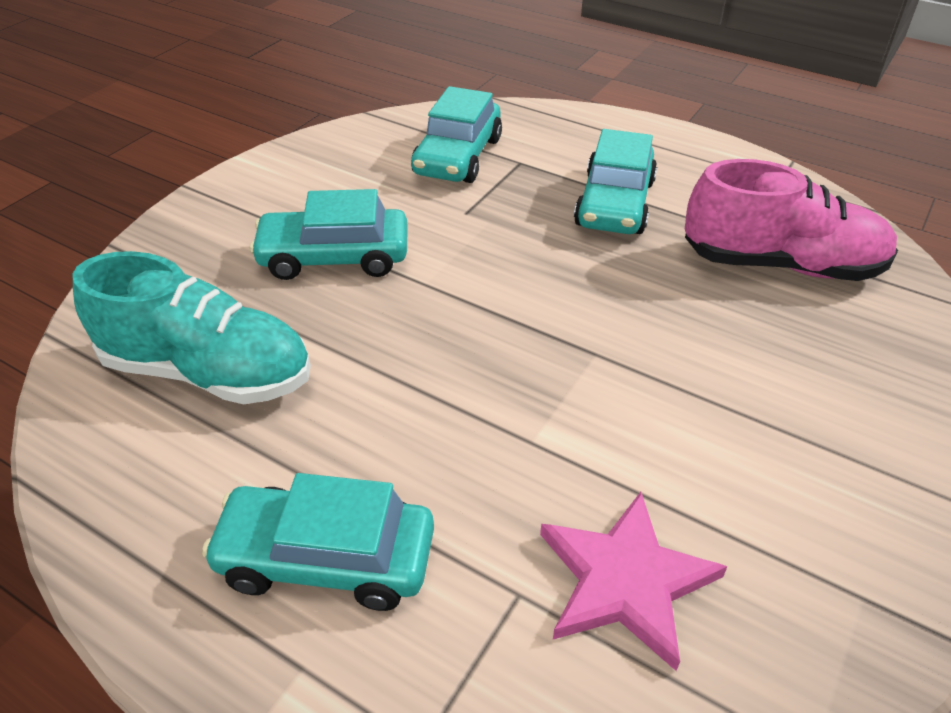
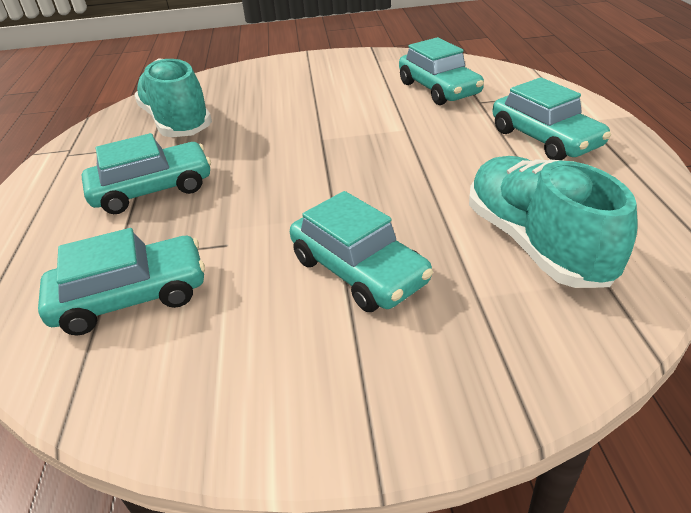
camera: 125 degrees left, 5 degrees down
pink star [540,492,728,671] -> turquoise car [399,37,484,105]
pink shoe [685,159,898,281] -> turquoise shoe [134,58,212,137]

